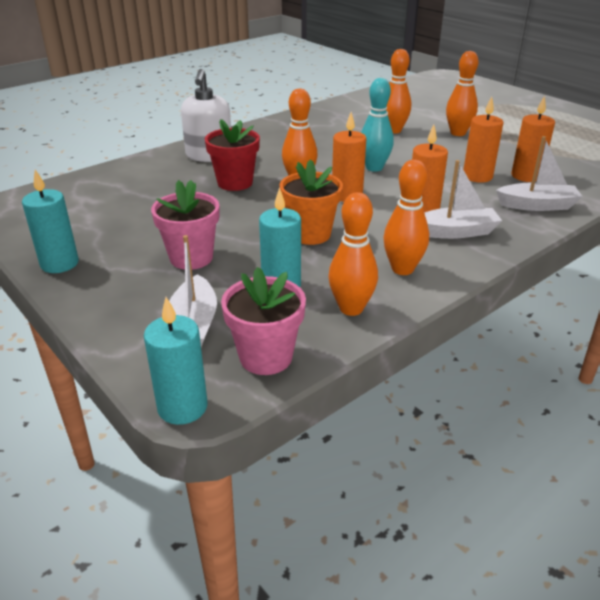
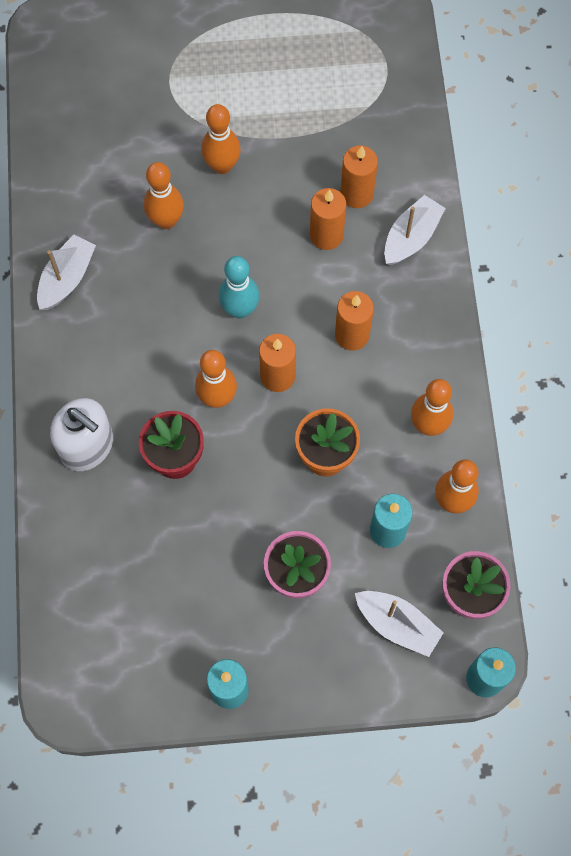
camera: 55 degrees left, 35 degrees up
white boat [424,160,502,239] -> white boat moved to [37,234,96,310]

